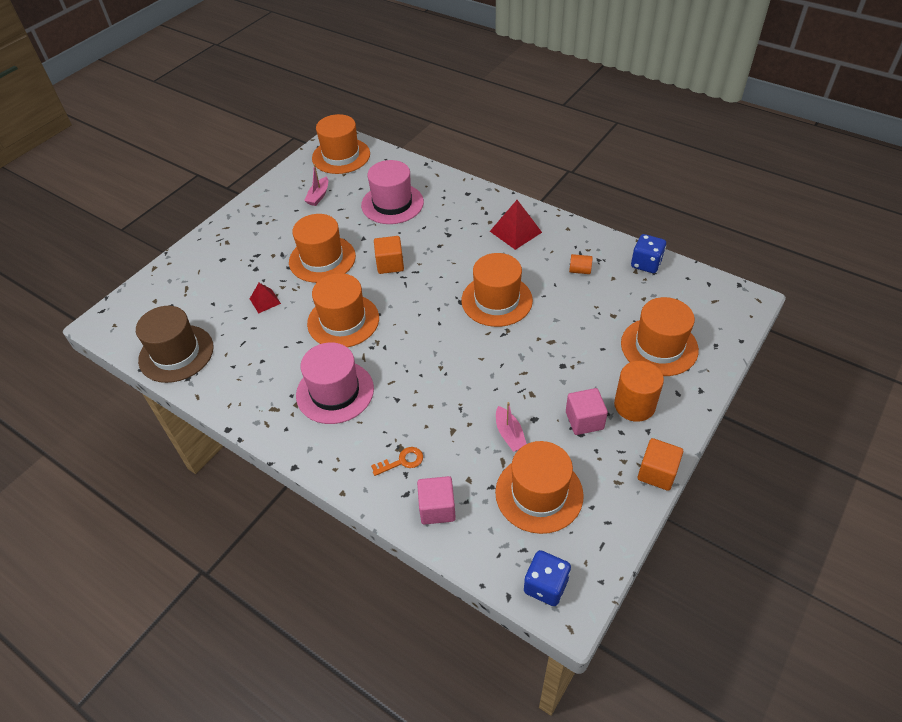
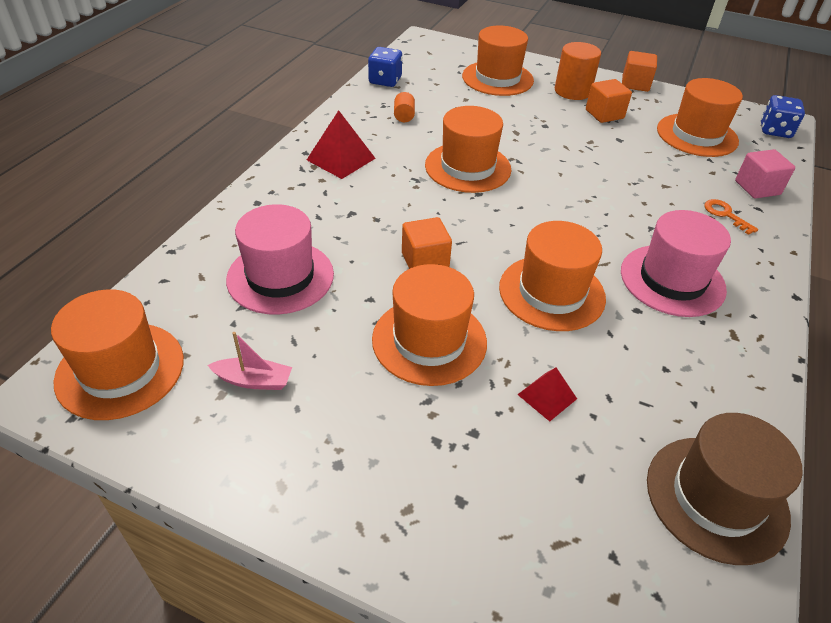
camera: 105 degrees left, 5 degrees down
pink boat [496,402,527,452] -> none
pink cube [566,388,608,435] -> orange cube [586,79,632,123]

